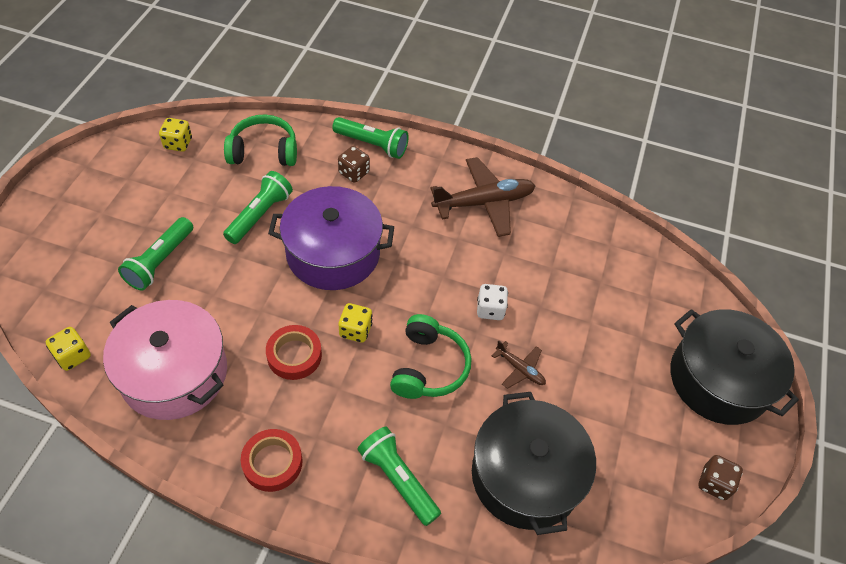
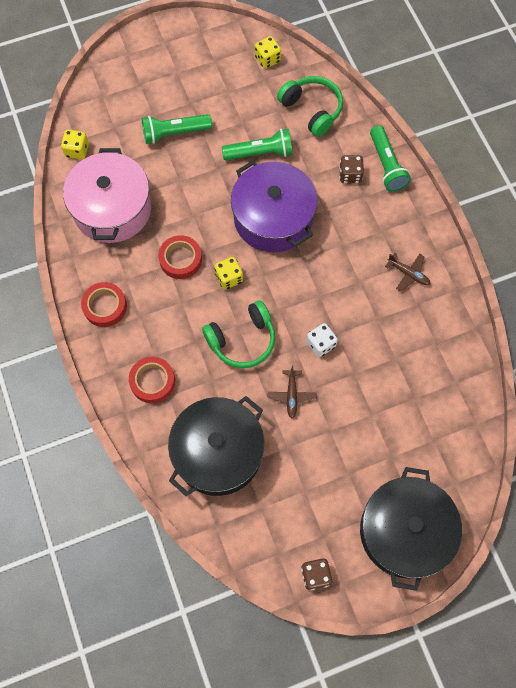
camera: 55 degrees right, 15 degrees up
green flashlight [358,427,441,526] -> red tape [129,357,175,403]
brown plane [430,157,535,237] -> brown plane [385,253,430,292], size x0.49

